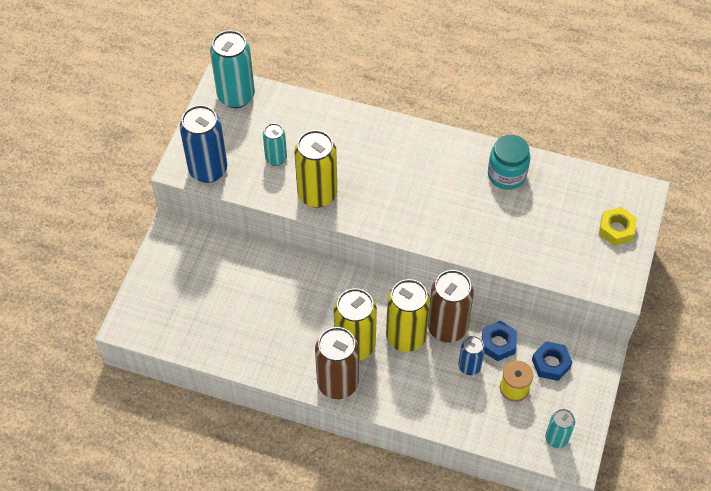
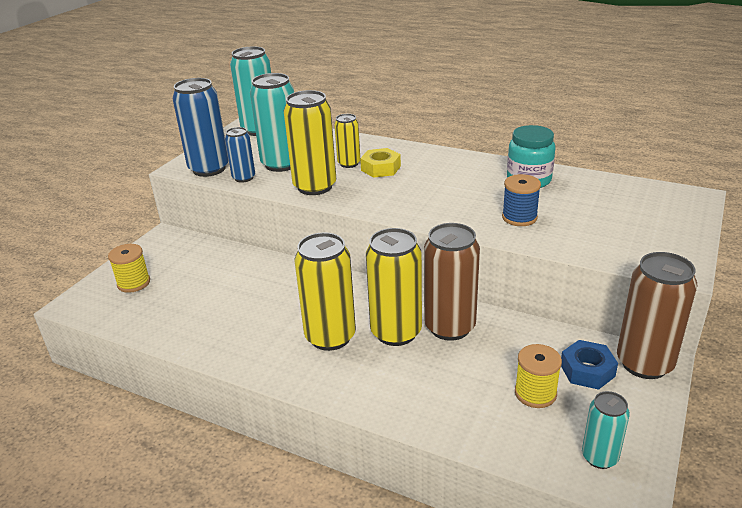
camera: 10 degrees right, 25 degrees down
turquoise can [263,123,287,166] -> turquoise can [250,73,294,172], size x1.79
brown can [315,327,359,399] -> brown can moved to [617,252,697,379]
blue can [458,336,485,375] -> blue can moved to [225,127,255,182]
blue nut [482,321,517,361] -> none
yellow nut [599,207,637,246] -> yellow nut moved to [360,148,401,178]
none -> yellow spool [108,244,150,293]
none -> yellow can [334,114,360,168]
none -> blue spool [502,174,541,226]

